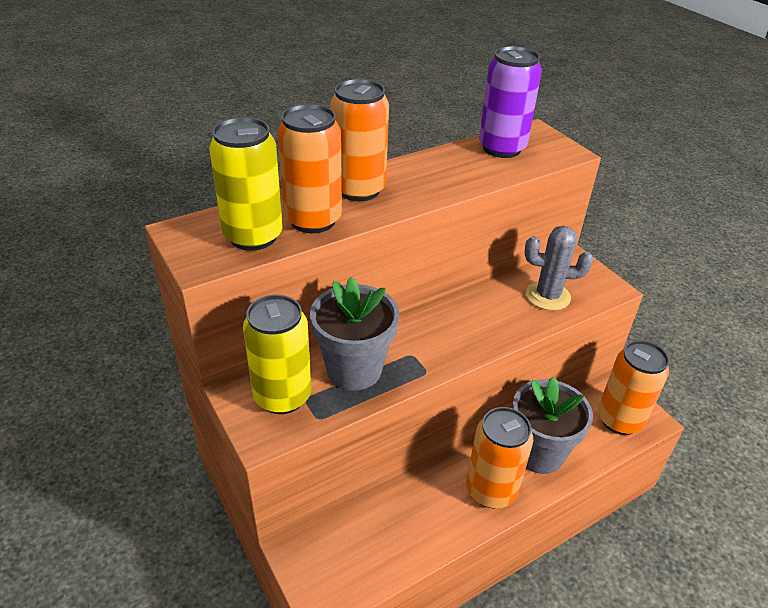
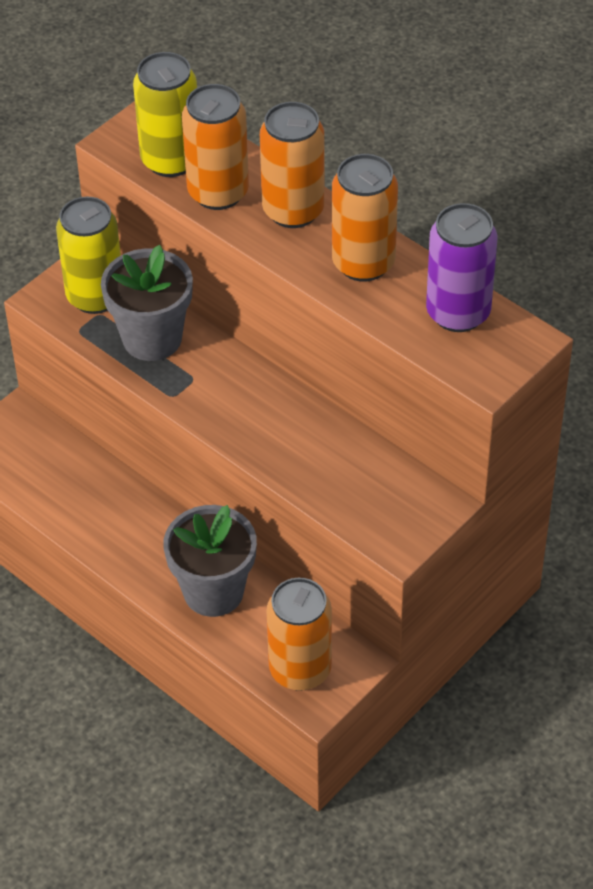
camera: 75 degrees right, 10 degrees up
orange can [466,407,533,508] -> orange can moved to [332,154,398,282]
grey cactus [525,226,593,311] -> none

